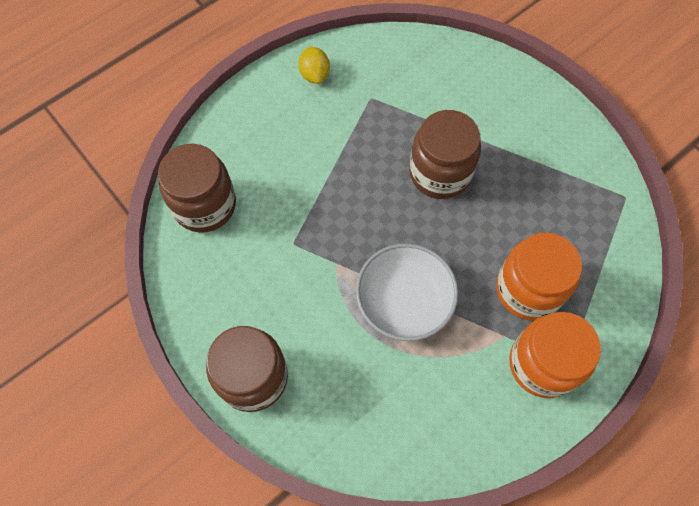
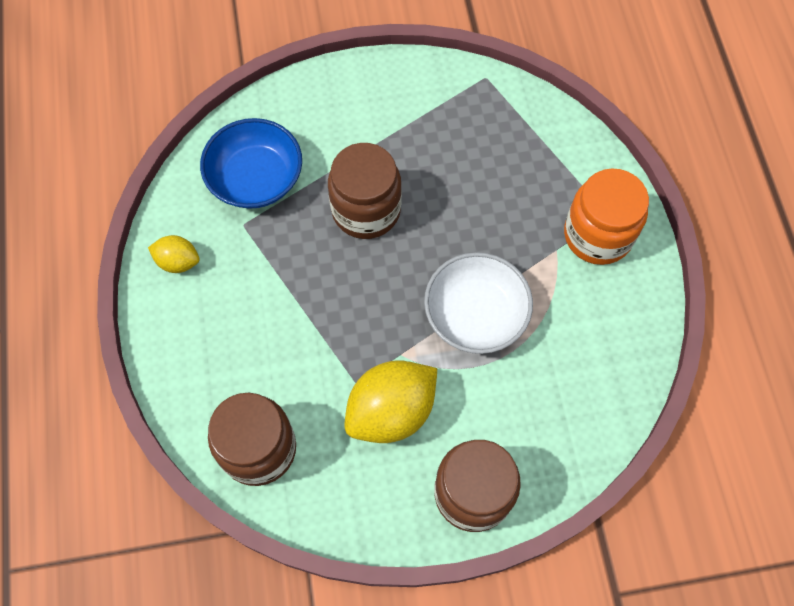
camera: 60 degrees left, 0 degrees up
orange jar [496,233,582,320] -> none
none -> blue bowl [200,118,302,209]
none -> yellow lemon [344,360,437,443]

